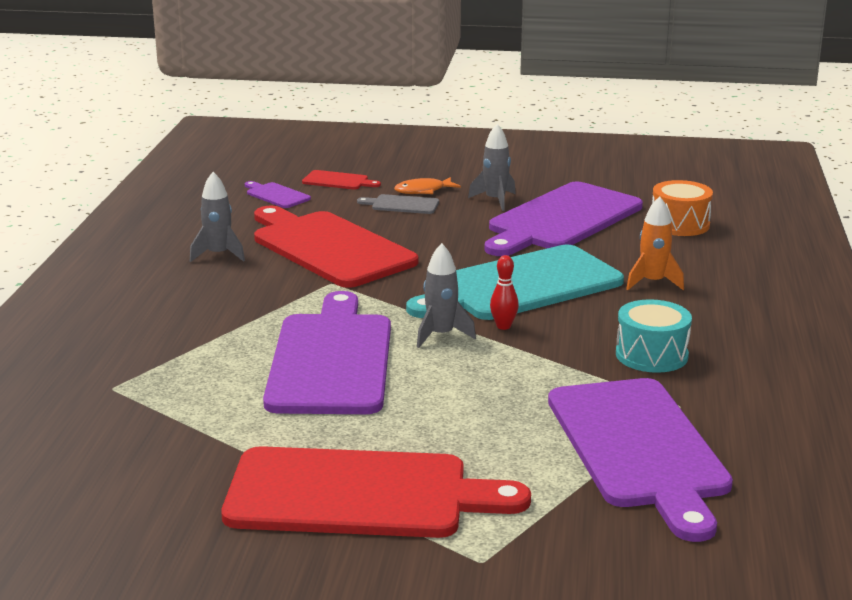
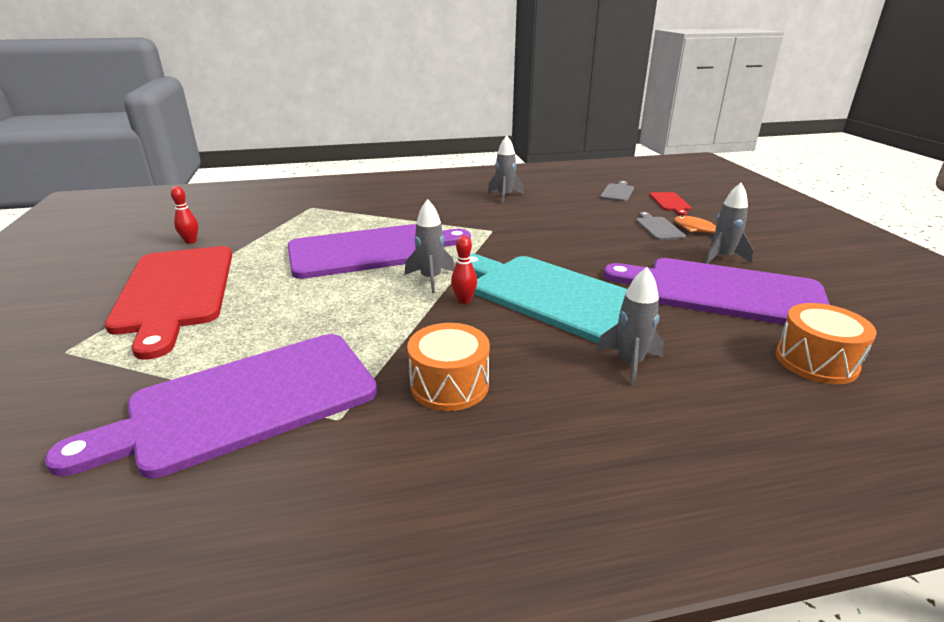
camera: 70 degrees right, 5 degrees up
purple cutting board [245,181,311,208] -> grey cutting board [600,181,634,202]
red cutting board [254,206,418,288] -> none
turquoise drum [616,299,692,373] -> orange drum [407,323,490,411]
orange rocket [626,196,684,290] -> grey rocket [596,267,664,387]
none -> red bowling pin [171,186,198,244]

